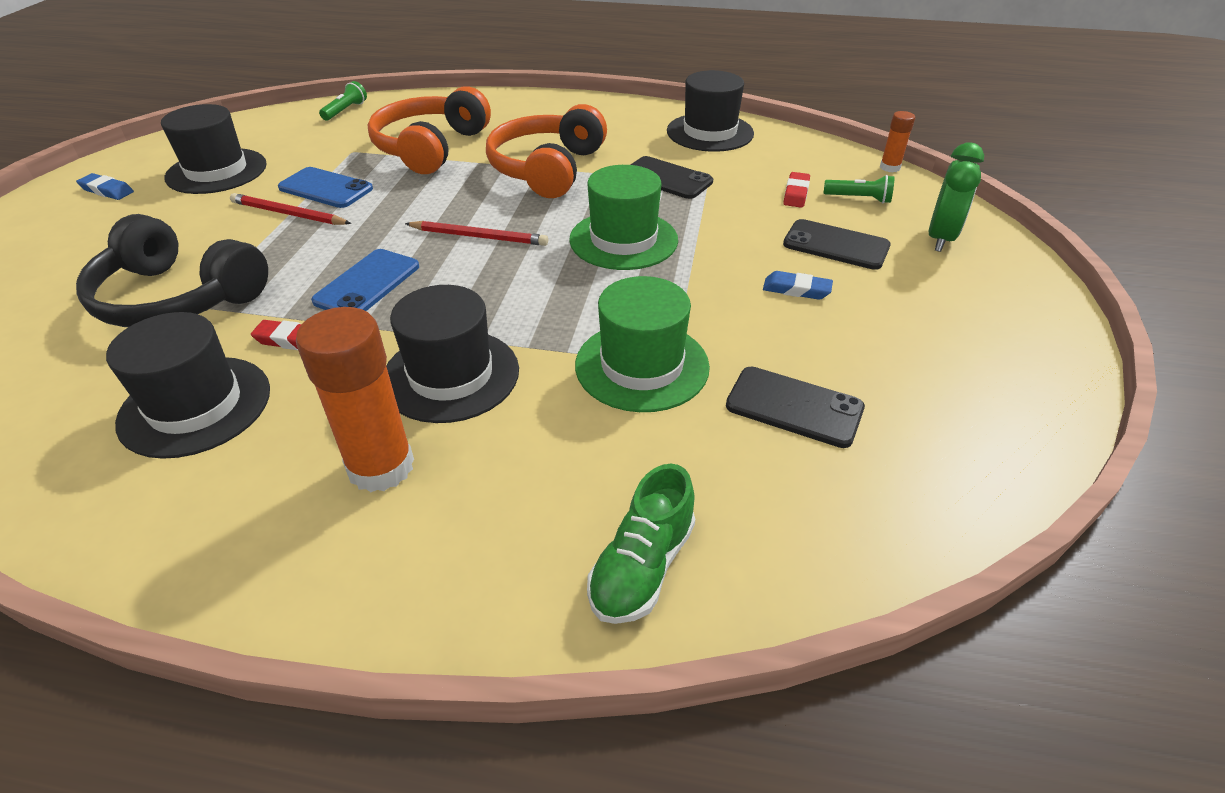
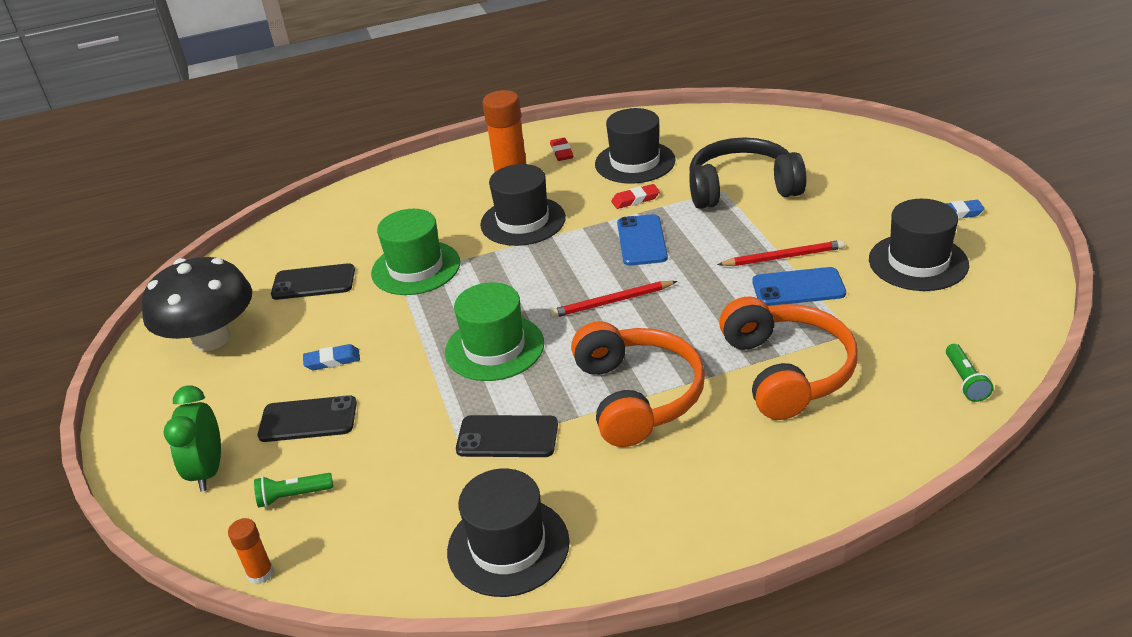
camera: 155 degrees right, 5 degrees down
green shoe [587,464,695,624] -> none
red eraser [783,172,810,208] -> red eraser moved to [550,138,574,161]
none -> black mushroom [141,257,252,351]

